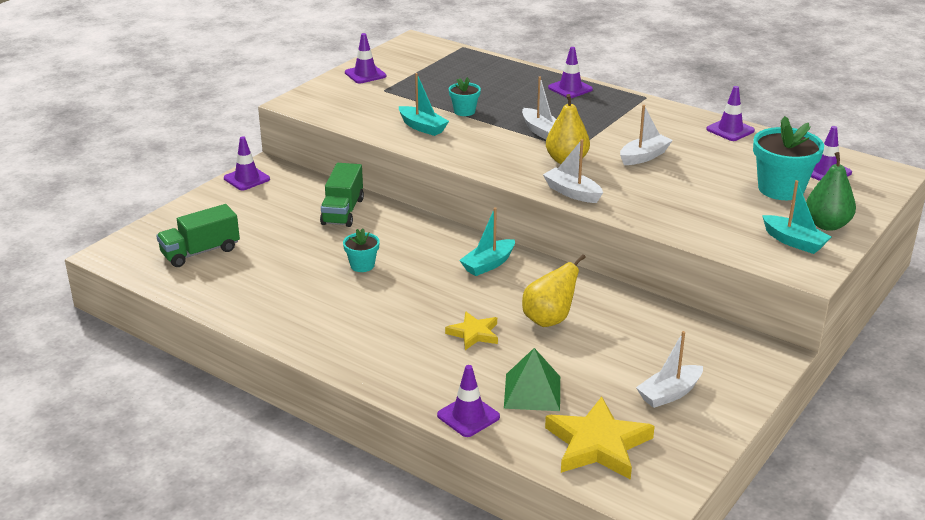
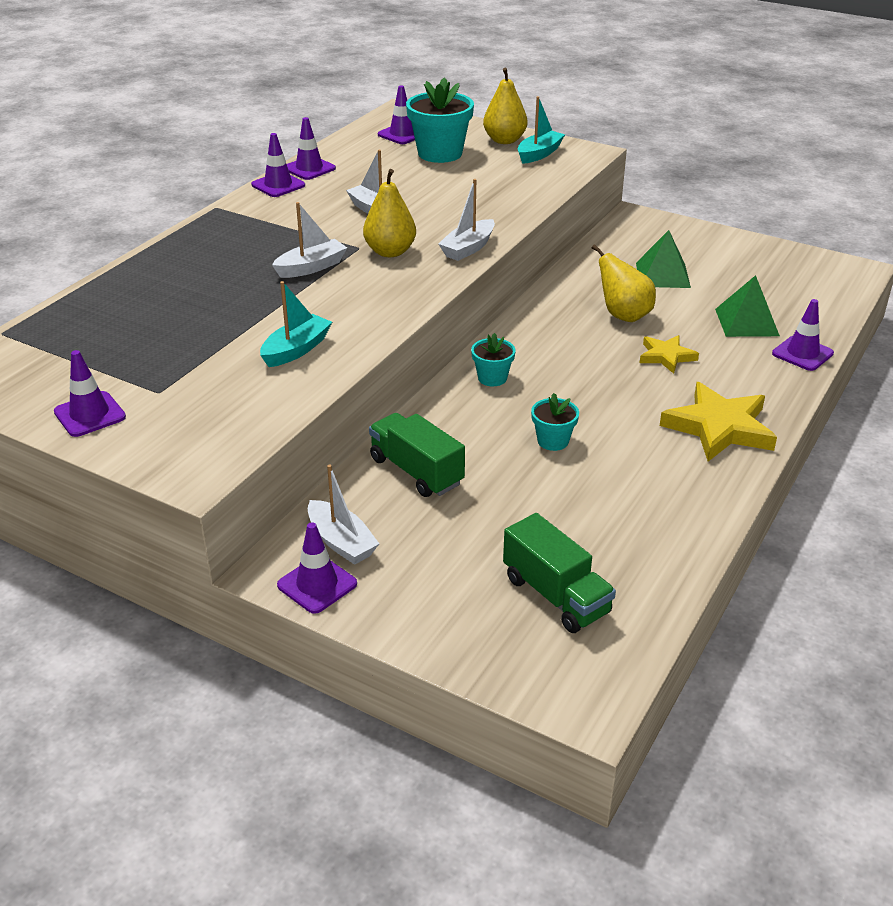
camera: 95 degrees left, 5 degrees up
green truck [320,163,364,227] -> green truck turned 135 degrees counterclockwise [369,413,465,497]
turquoise flower pot [449,77,481,116] -> turquoise flower pot moved to [471,333,516,386]
turquoise boat [459,207,515,276] -> none
yellow star [545,397,655,480] -> yellow star moved to [660,382,777,462]
purple traffic cone [548,47,593,98] -> purple traffic cone moved to [251,133,305,197]
white boat [636,331,703,408] -> white boat moved to [308,464,379,565]
green pear [806,152,856,231] -> yellow pear [483,68,527,144]
none -> green pyramid [636,230,691,288]

